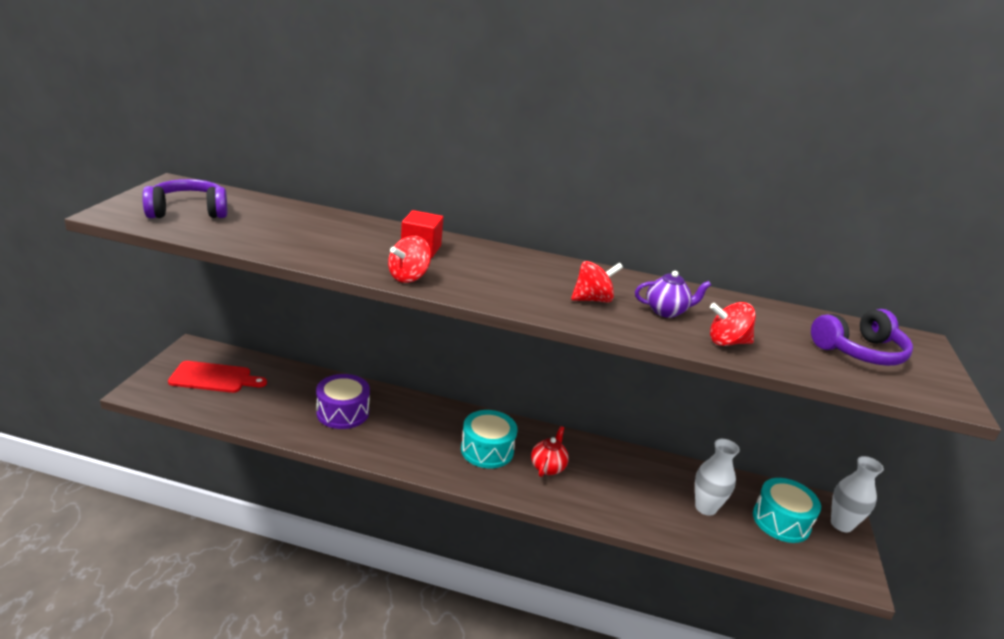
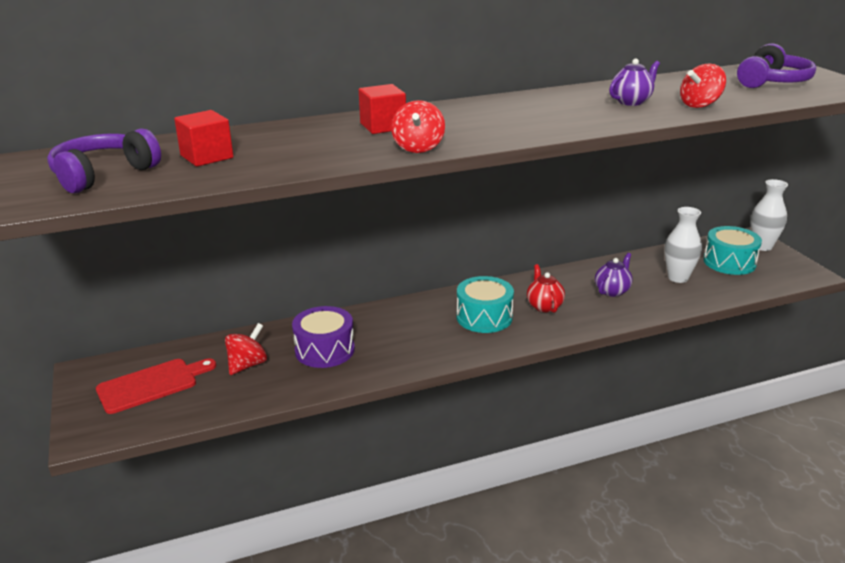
camera: 30 degrees left, 0 degrees up
red spinning top [571,261,623,303] -> red spinning top moved to [225,323,267,375]
none -> red cube [174,110,233,167]
none -> purple teapot [595,253,633,297]

